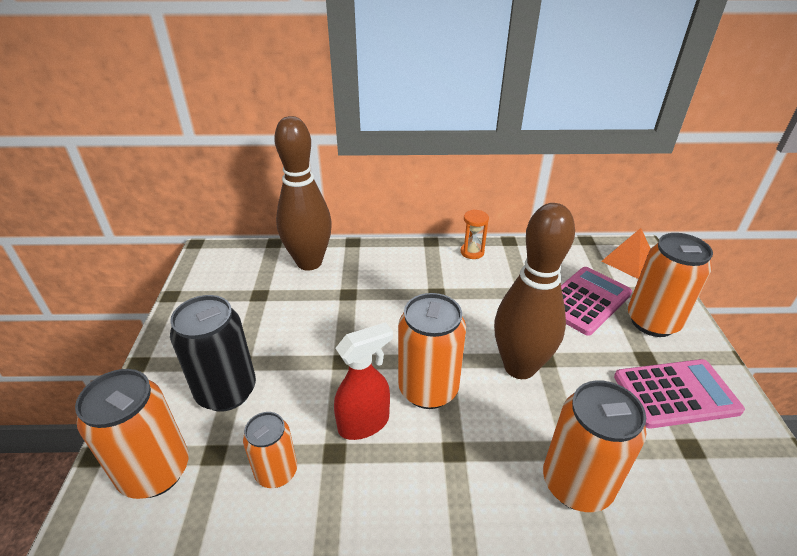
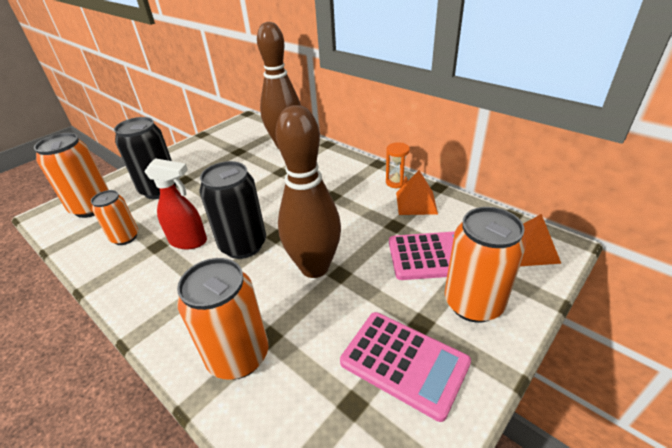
camera: 45 degrees right, 0 degrees up
orange can [398,293,466,409] -> black can [200,161,266,259]
none -> orange pyramid [396,170,438,215]

